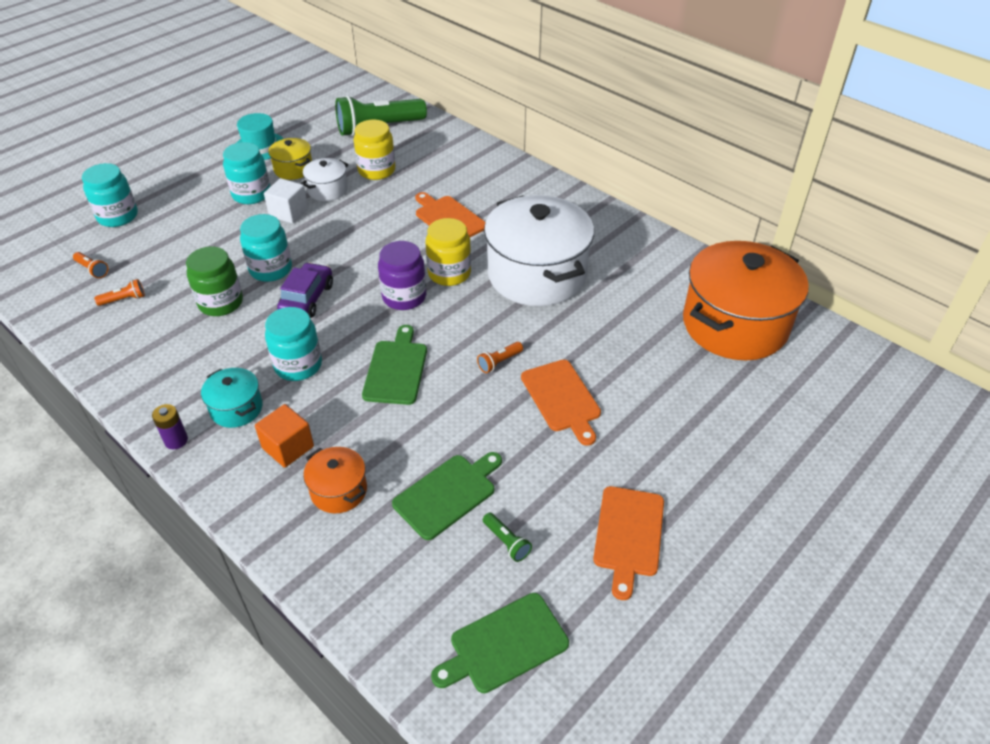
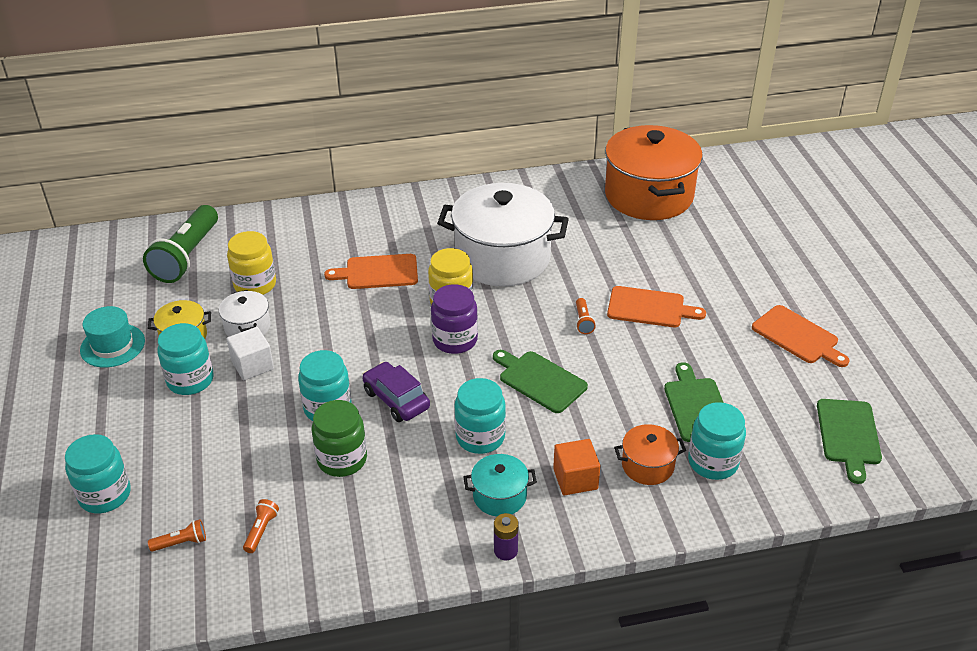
camera: 55 degrees left, 5 degrees down
green flashlight [483,512,532,562] -> none
none -> turquoise jar [688,402,746,480]

